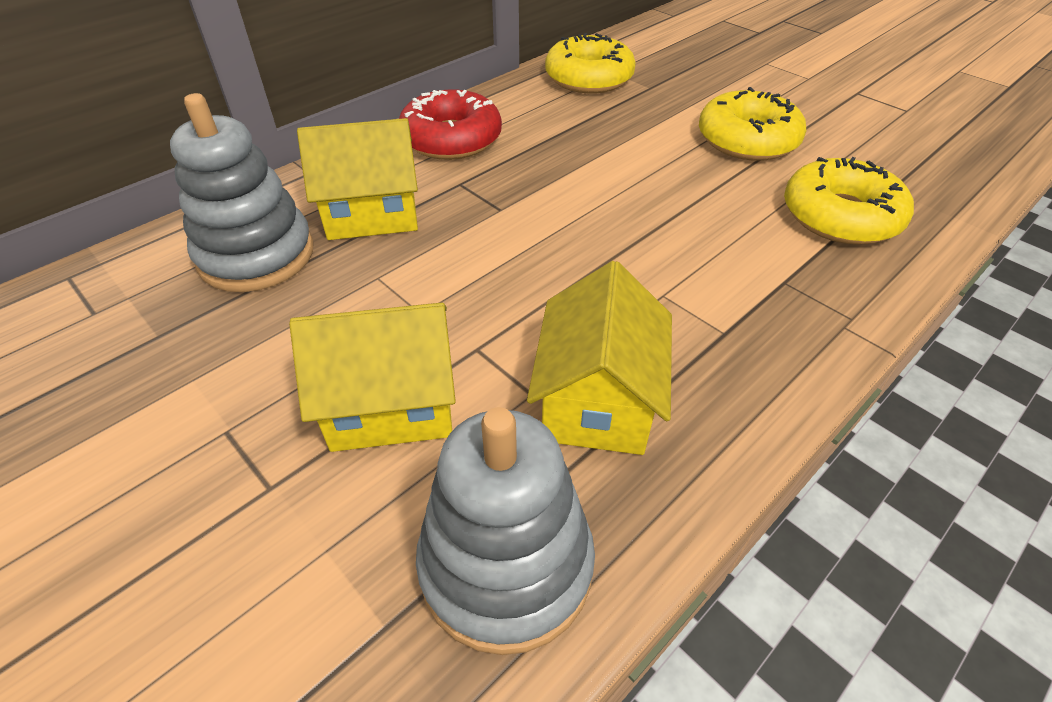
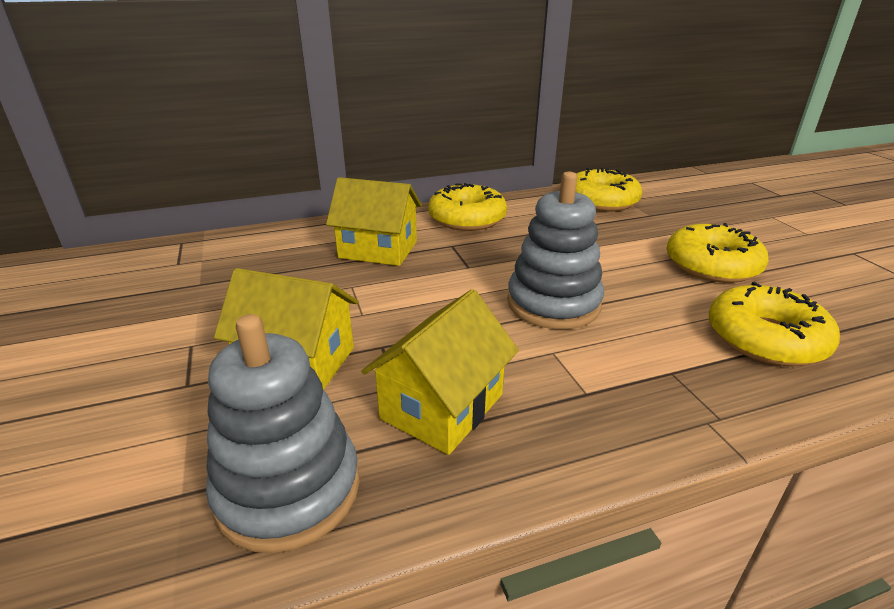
camera: 25 degrees right, 15 degrees down
grey stacking toy [170,93,314,292] -> grey stacking toy moved to [507,172,604,329]
red donut [399,90,502,160] -> yellow donut [428,183,507,231]

